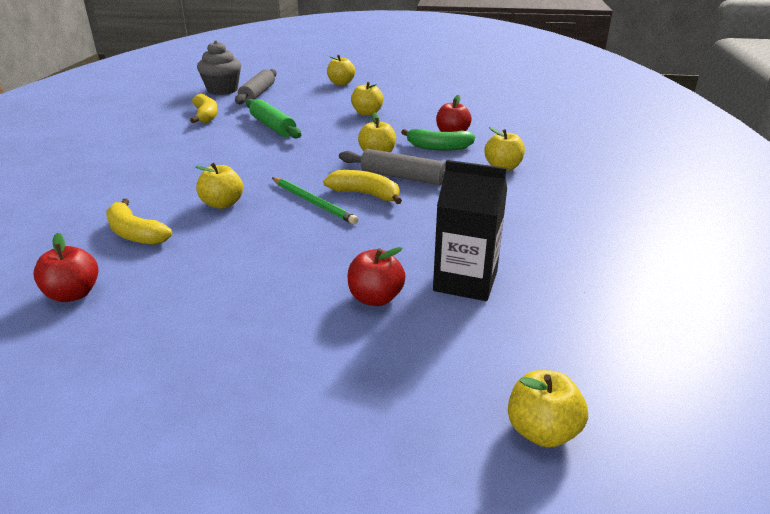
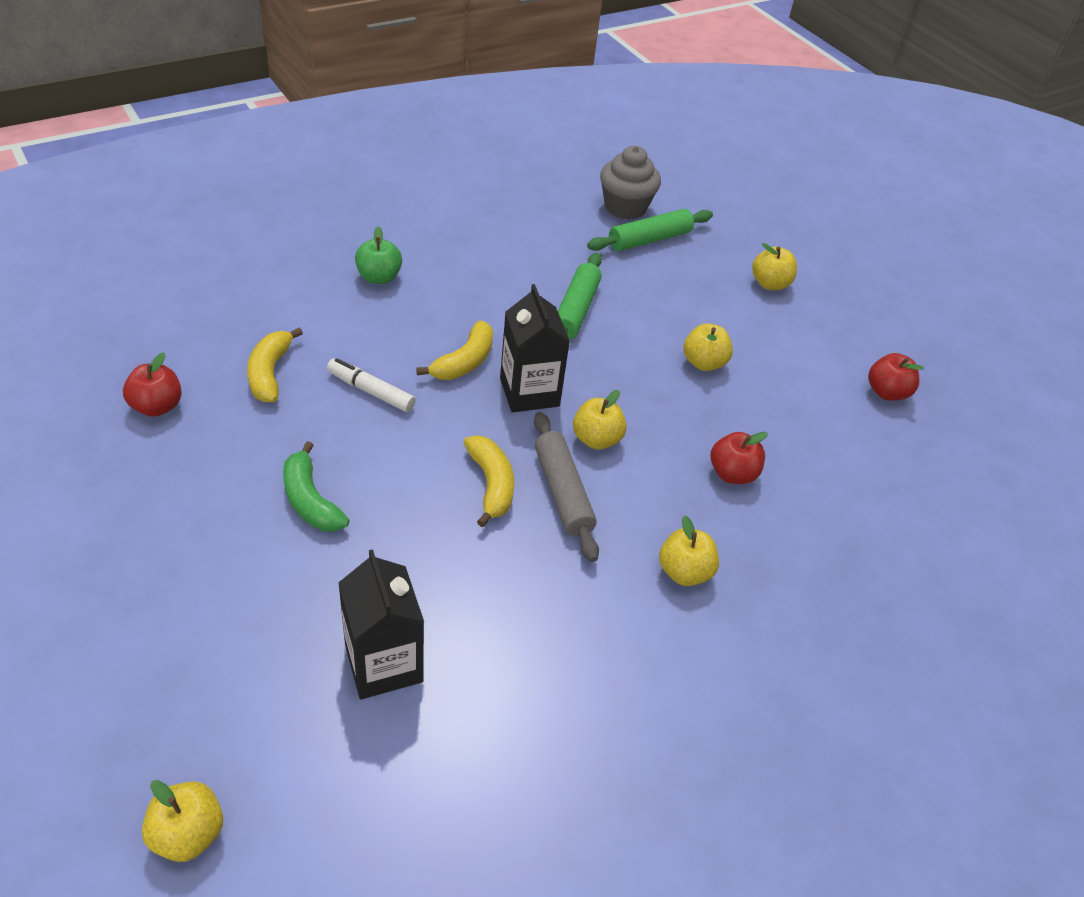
camera: 45 degrees right, 15 degrees up
yellow banana [190,94,218,123] -> yellow banana moved to [416,321,493,380]
yellow apple [196,163,243,209] -> white marker [327,358,416,412]
grey rolling pin [235,69,277,104] -> green rolling pin [587,209,713,251]
green pencil [272,178,358,224] -> none
red apple [348,247,406,306] -> red apple moved to [868,353,924,401]
green banana [401,129,475,151] -> green banana moved to [283,441,349,532]
none -> green apple [355,226,402,284]
none -> black carton [500,284,570,412]

